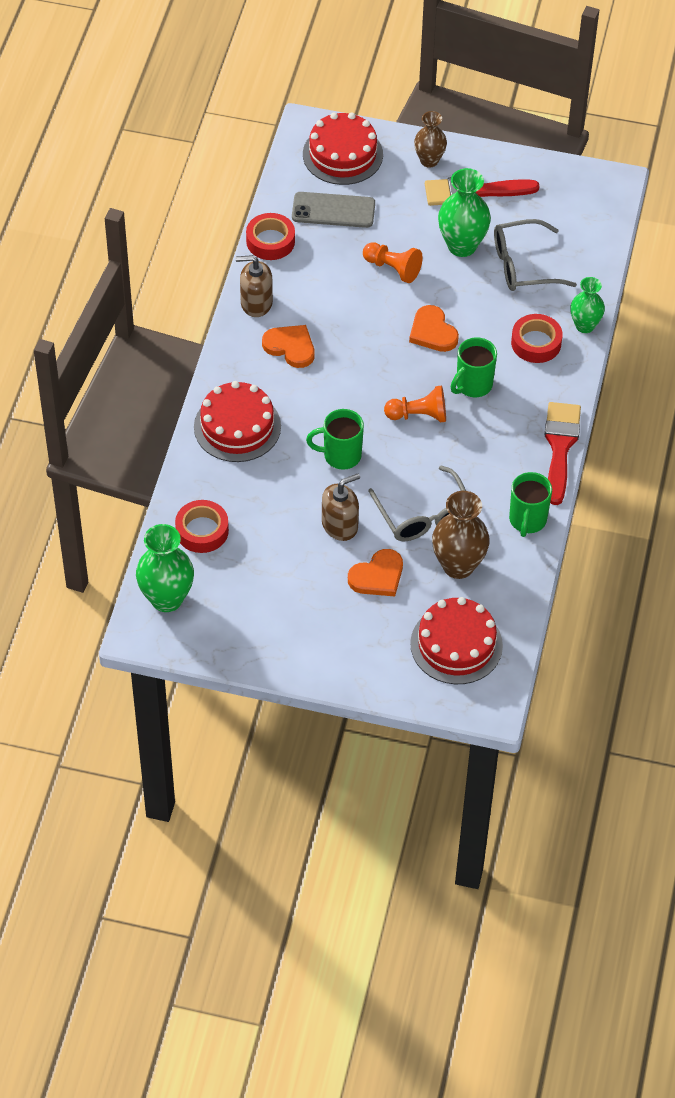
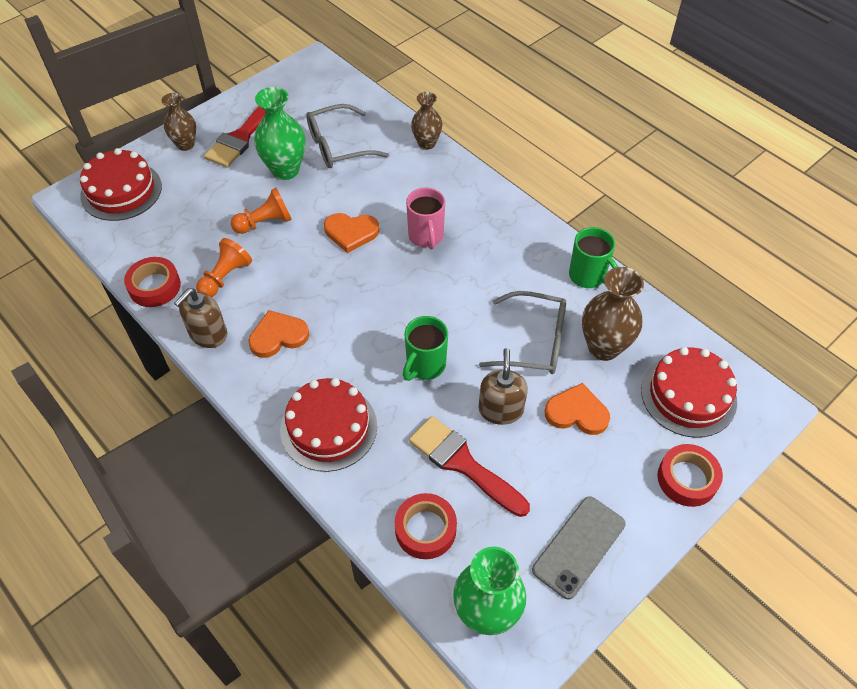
camera: 55 degrees left, 0 degrees up
grey phone [292,192,375,228] -> grey phone moved to [532,496,626,600]
orange heart [348,549,403,596] -> orange heart turned 75 degrees counterclockwise [545,383,610,435]
orange pawn [384,386,446,422] -> orange pawn moved to [196,238,252,297]
green mug [451,338,497,397] -> pink mug [406,187,445,250]
grey glasses [494,219,577,291] -> grey glasses turned 45 degrees clockwise [306,104,389,168]
red tape [511,314,563,363] -> red tape moved to [657,444,723,507]
red brush [545,402,581,505] -> red brush moved to [409,416,530,517]
green vase [570,277,605,333] -> brown vase [411,92,442,150]

